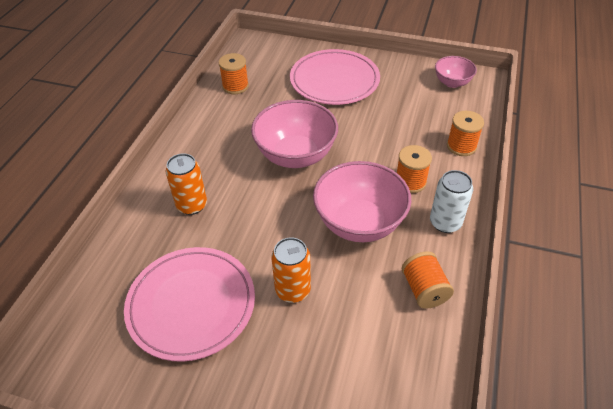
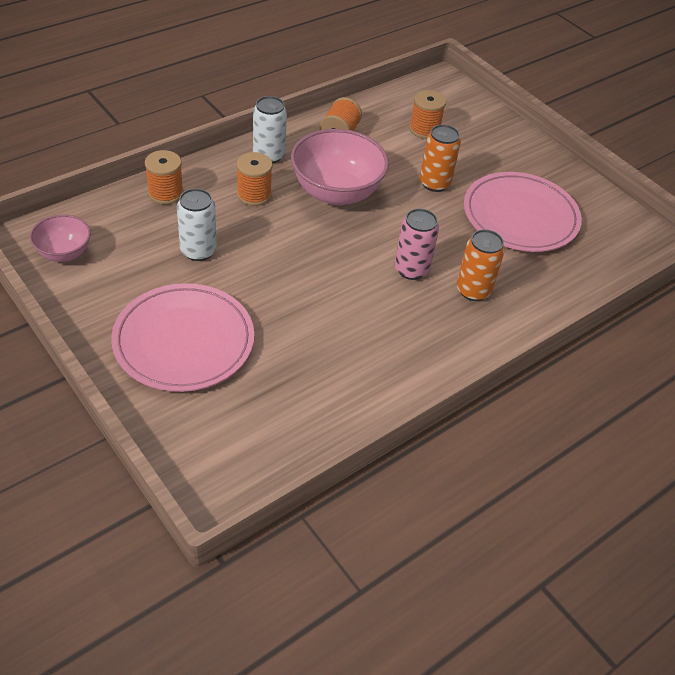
camera: 150 degrees left, 0 degrees up
orange spool [218,53,249,94] -> orange spool moved to [409,90,446,139]
pink bowl [251,100,338,168] -> none
none -> white can [177,188,217,261]
none -> pink can [395,209,439,280]

